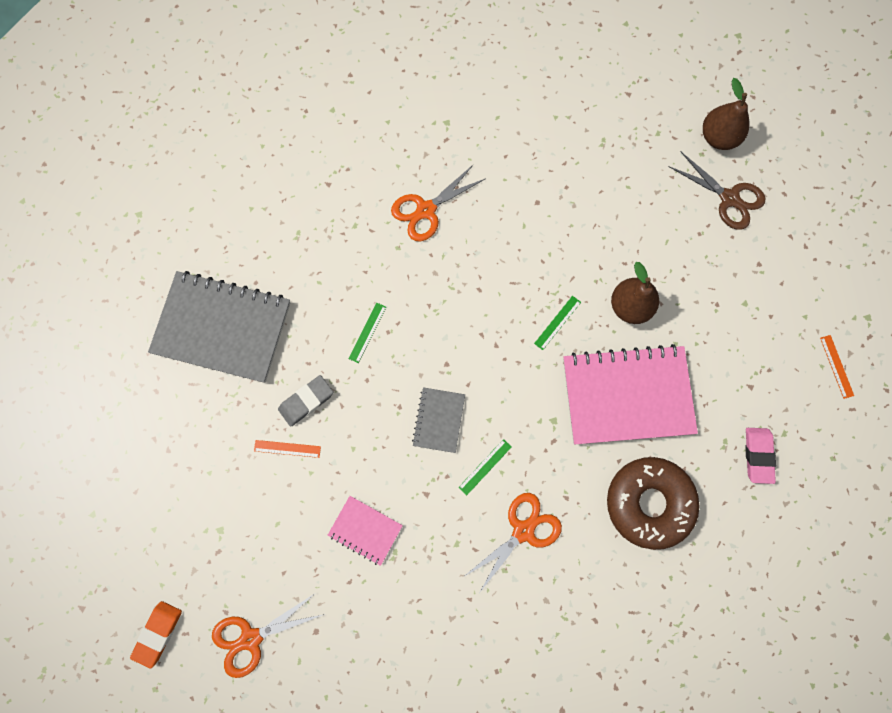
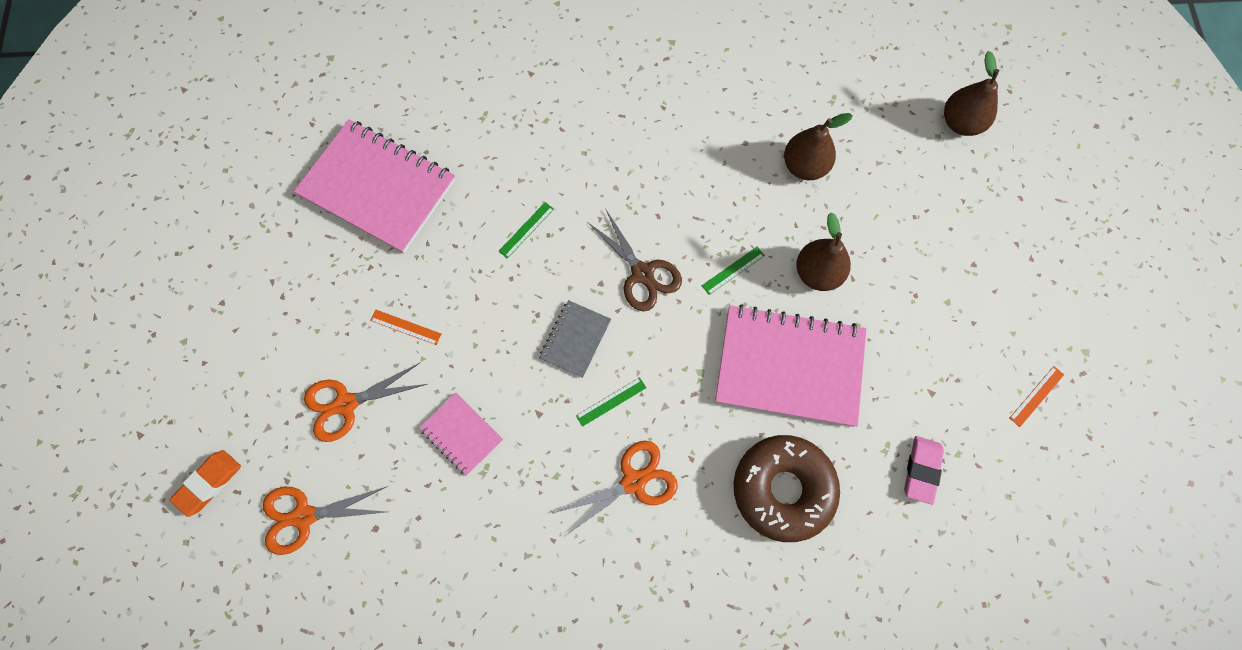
camera: 15 degrees right, 5 degrees down
grey notebook [148,271,290,383] -> pink notebook [294,119,455,253]
grey eraser [278,375,333,427] -> none
orange scissors [391,164,486,241] -> orange scissors moved to [304,362,427,442]
brown scissors [669,152,766,230] -> brown scissors moved to [587,210,682,312]
orange ruler [820,335,854,399] -> orange ruler turned 45 degrees clockwise [1010,366,1064,427]
none -> brown pear [784,113,853,180]

